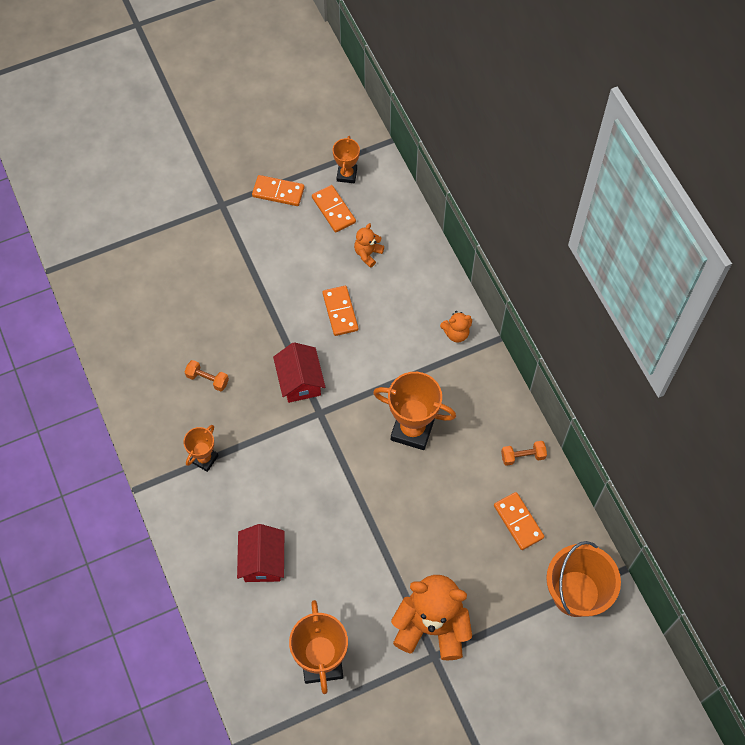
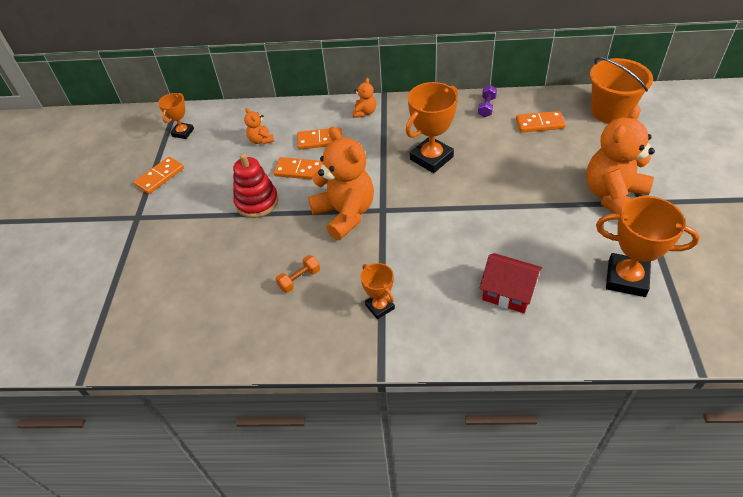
camera: 60 degrees left, 15 degrees down
red house [273,342,325,403] -> orange teddy bear [308,126,374,240]
orange domino [312,185,356,233] -> orange domino moved to [297,127,342,150]
orange trophy [333,136,360,183] -> orange trophy turned 75 degrees clockwise [158,93,194,139]
orange dumbbell [501,441,547,466] -> purple dumbbell [478,85,497,117]
none -> red stacking toy [233,153,278,218]

